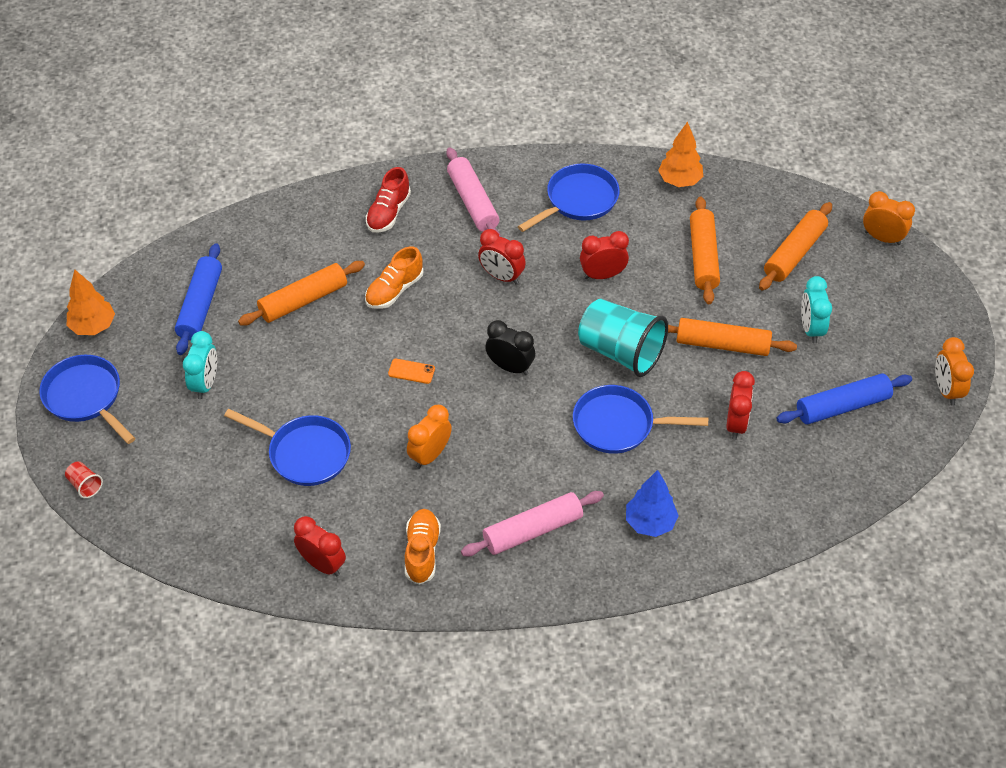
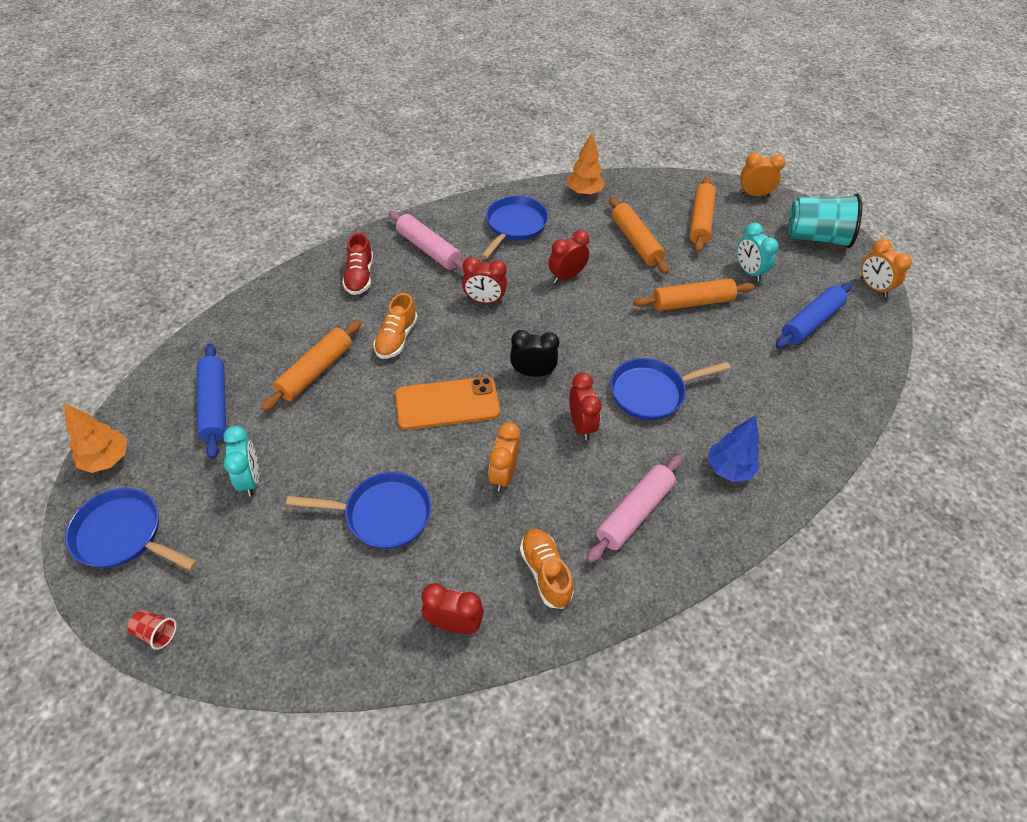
camera: 25 degrees left, 0 degrees up
orange phone [388,359,435,384] -> orange phone [395,377,500,430], size x2.35
turquoise cup [578,299,668,377] -> turquoise cup moved to [788,194,862,248]
red clock [726,371,755,440] -> red clock moved to [569,373,602,440]

